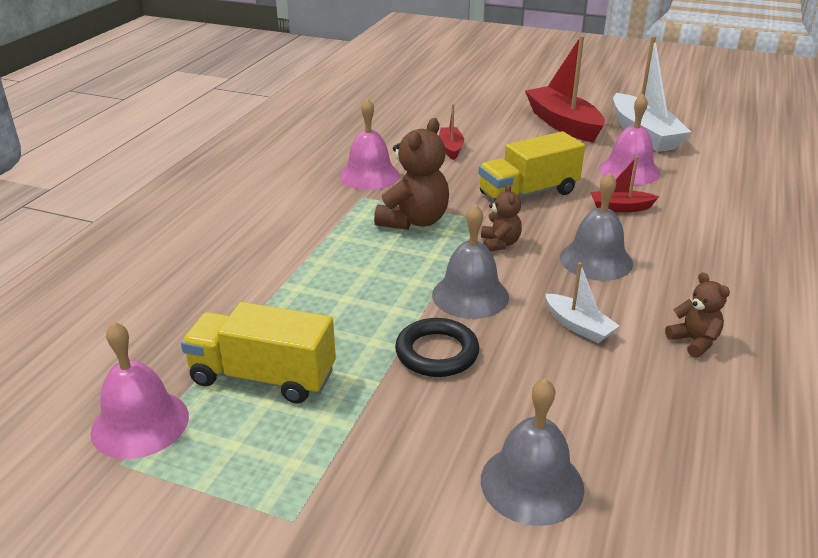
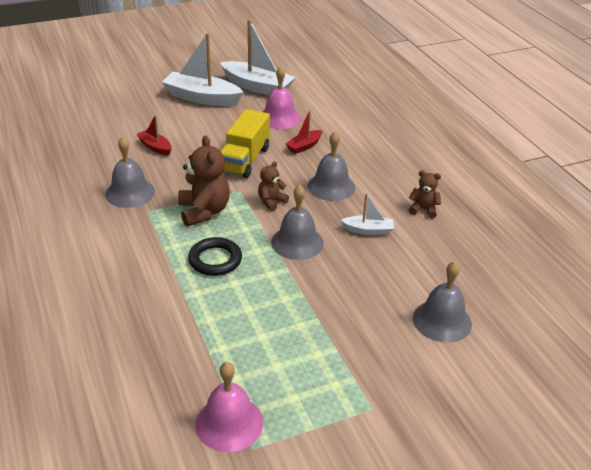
camera: 45 degrees left, 5 degrees up
yellow truck [181,302,336,404] -> none
pink bell [340,98,400,190] -> grey bell [105,136,155,208]
black ring [395,318,479,377] -> black ring moved to [188,237,242,276]
brown teddy bear [481,184,522,252] -> brown teddy bear turned 90 degrees counterclockwise [258,161,289,211]
red boat [525,35,605,142] -> white boat [162,33,244,106]

